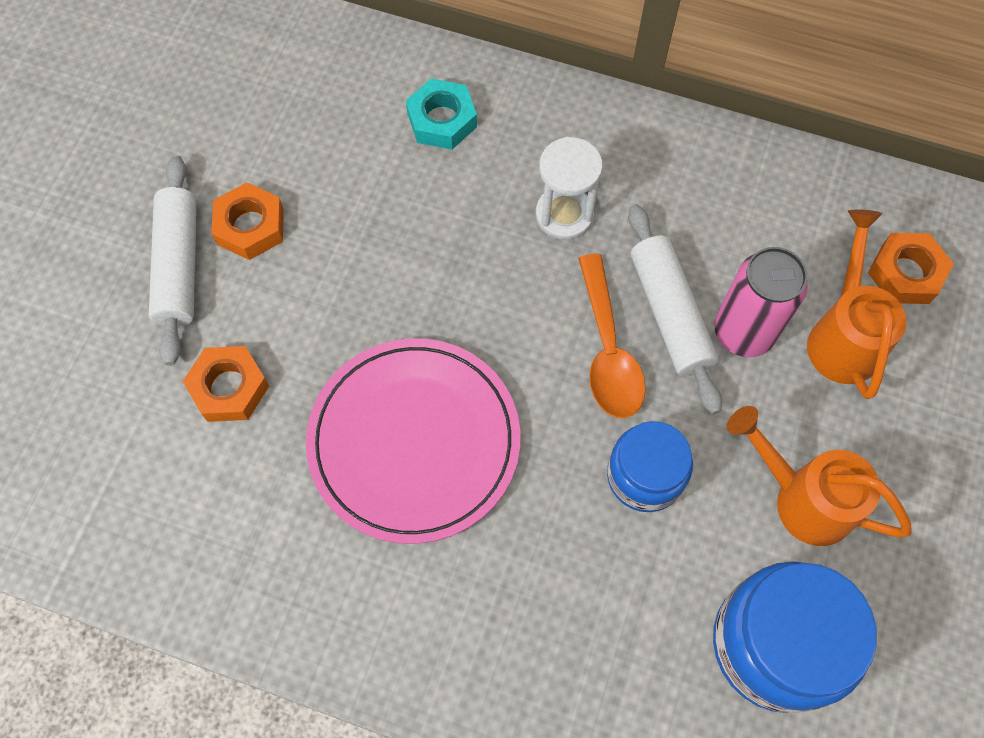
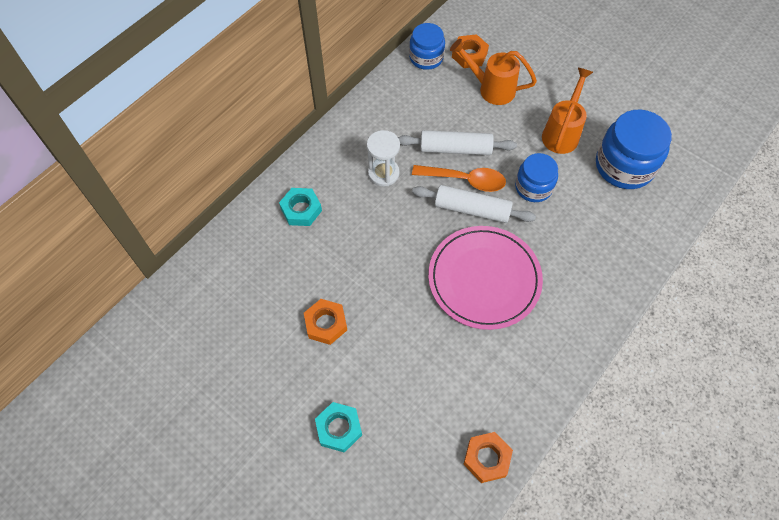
camera: 70 degrees left, 5 degrees down
white rolling pin [149,155,197,366] -> white rolling pin moved to [412,185,536,223]
orange nut [183,346,269,422] -> orange nut moved to [463,432,513,483]
pink can [714,247,808,357] -> none
orange watering can [727,406,912,546] -> orange watering can turned 150 degrees clockwise [542,68,593,154]
none -> turquoise nut [315,402,362,453]
none -> blue jar [409,23,445,70]

